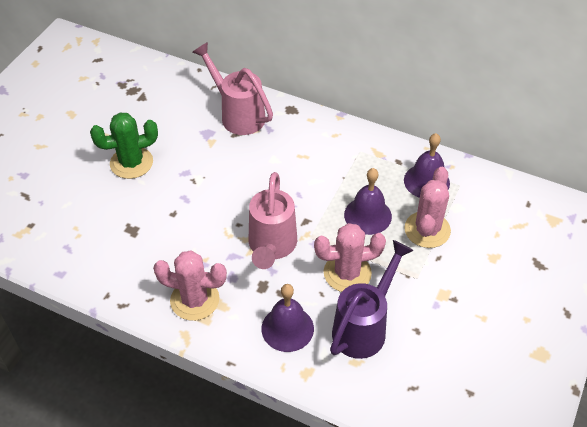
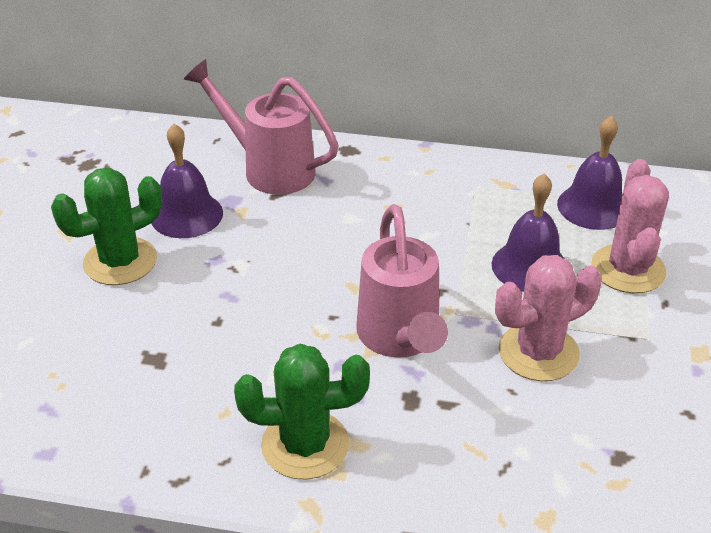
camera: 15 degrees left, 10 degrees down
pink cactus [153,251,227,321] -> green cactus [234,344,370,480]
purple bell [262,284,314,352] -> purple bell moved to [151,124,223,238]
purple watering can [330,240,414,359] -> none

